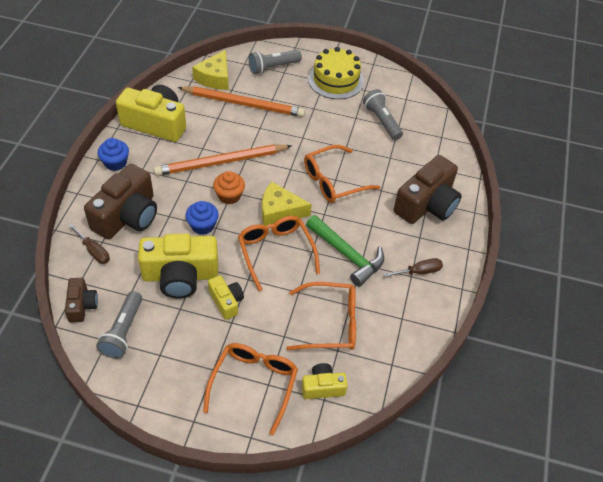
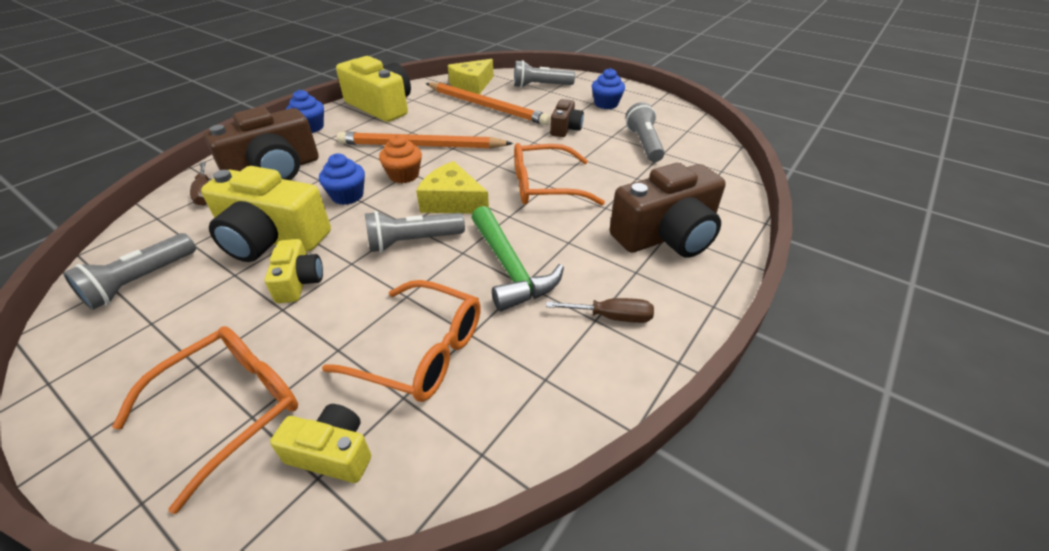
camera: 25 degrees right, 10 degrees down
brown camera [65,278,98,323] -> brown camera moved to [550,99,584,137]
orange glasses [238,216,320,291] -> grey flashlight [365,211,465,253]
yellow cake [308,47,364,99] -> blue cupcake [592,68,625,109]

